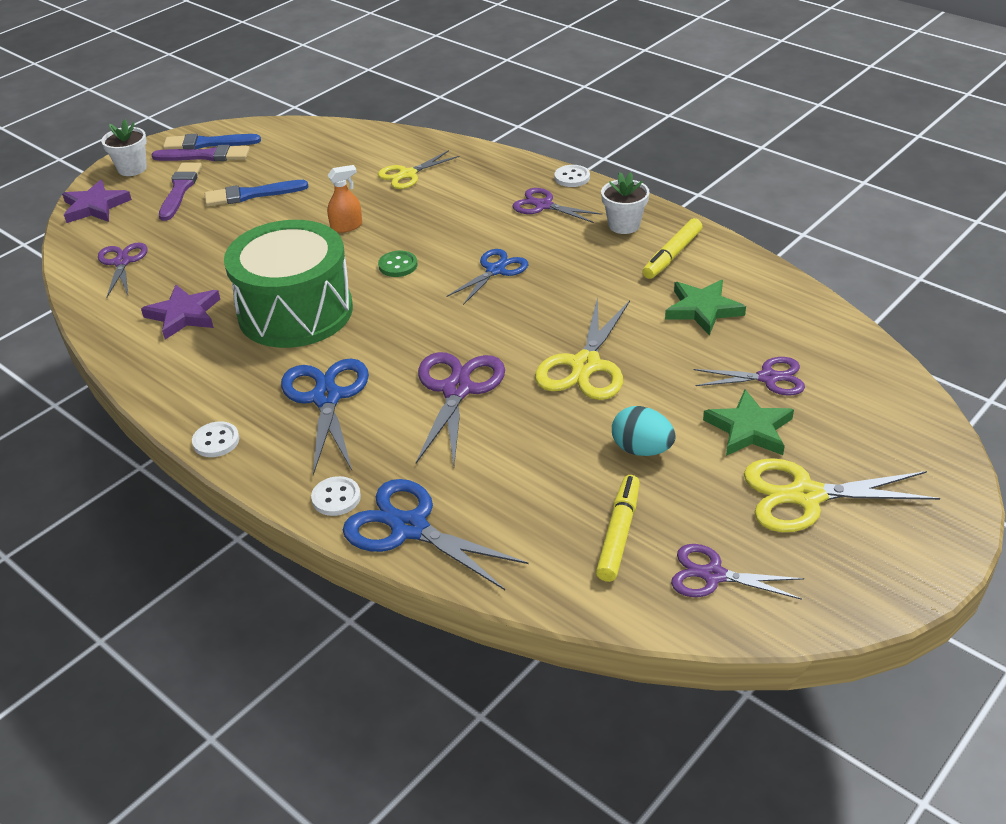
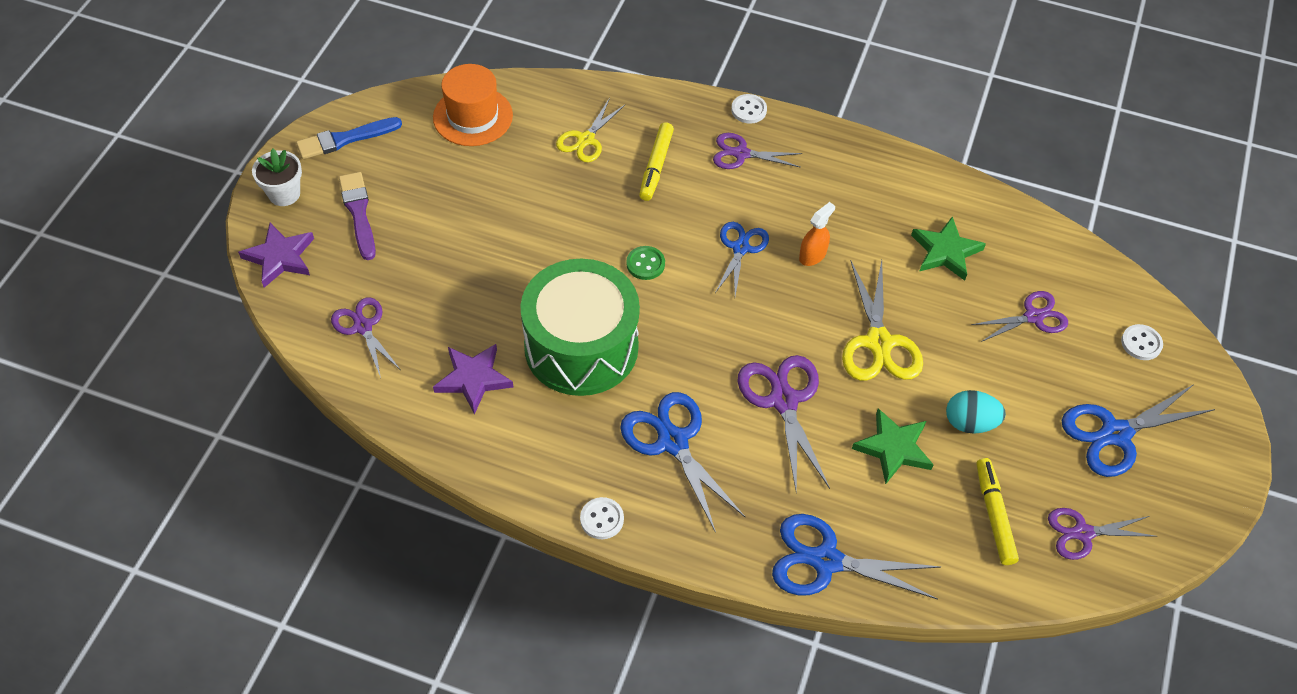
camera: 25 degrees left, 15 degrees up
purple brush [152,145,250,161] -> none
blue brush [205,180,308,206] -> none
white button [311,476,361,516] -> white button moved to [1121,324,1163,360]
orange spray bottle [327,165,362,233] -> orange spray bottle moved to [799,202,835,266]
white flower pot [601,172,650,234] -> none
yellow marker [642,218,702,279] -> yellow marker moved to [639,122,674,201]
green star [703,390,794,456] -> green star moved to [852,408,934,484]
yellow scissors [744,458,940,532] -> blue scissors [1061,384,1215,477]
none -> orange hat [433,64,513,146]

